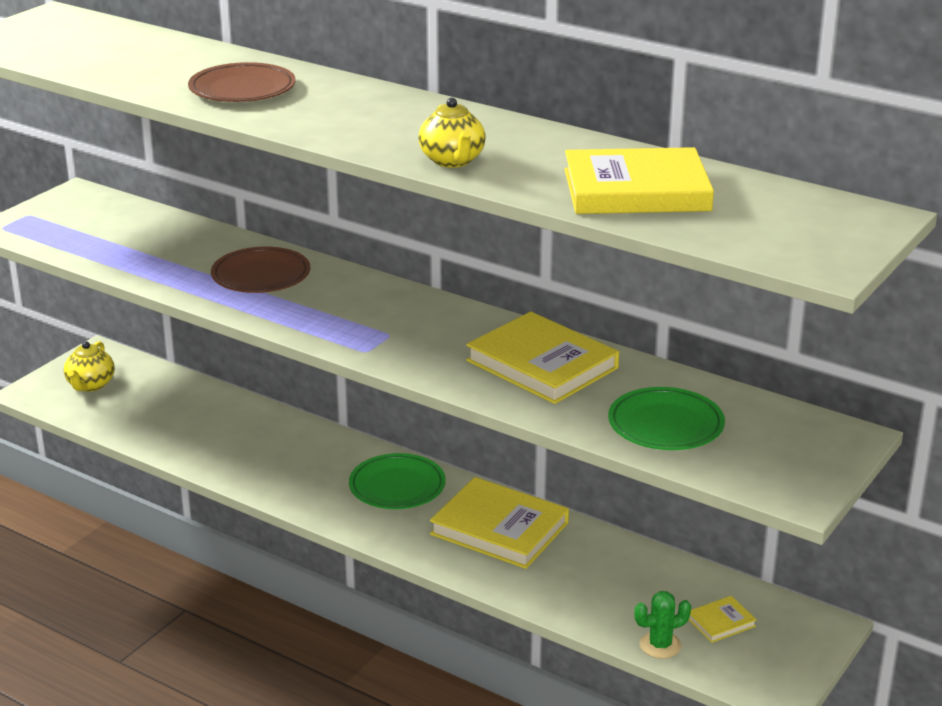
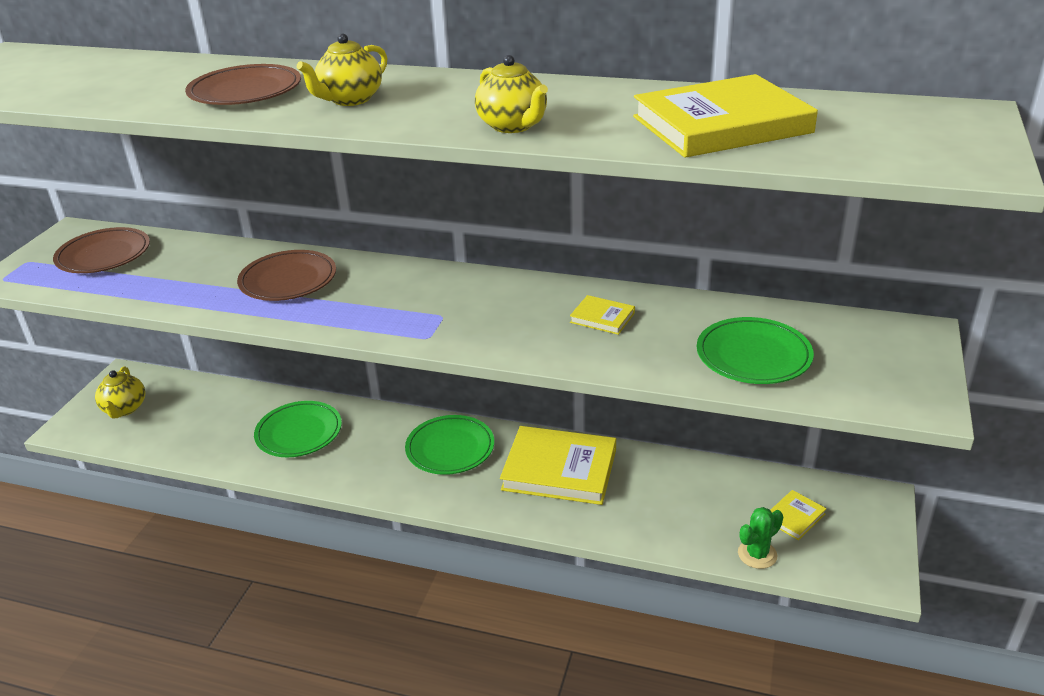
camera: 15 degrees left, 5 degrees up
yellow book [466,311,619,404] -> yellow book [570,295,635,335], size x0.45
none -> brown plate [53,227,150,273]
none -> green plate [254,401,342,457]
none -> yellow teapot [297,33,387,106]

